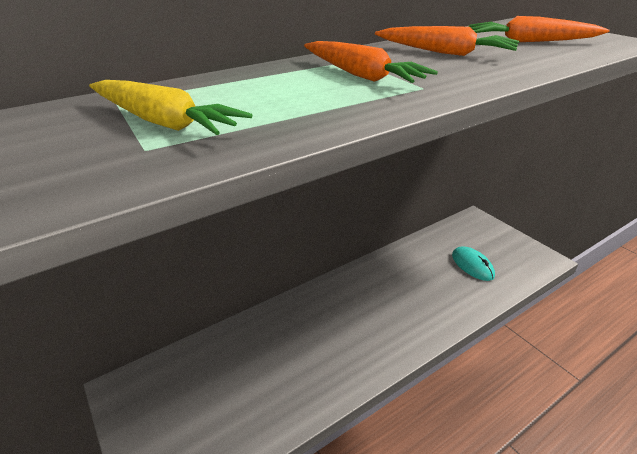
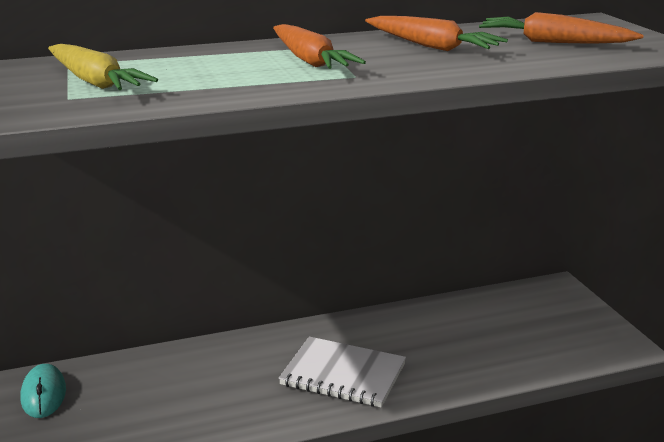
camera: 15 degrees right, 10 degrees down
turquoise mouse [452,247,495,281] -> turquoise mouse moved to [21,364,66,418]
none -> white notebook [279,337,406,407]

